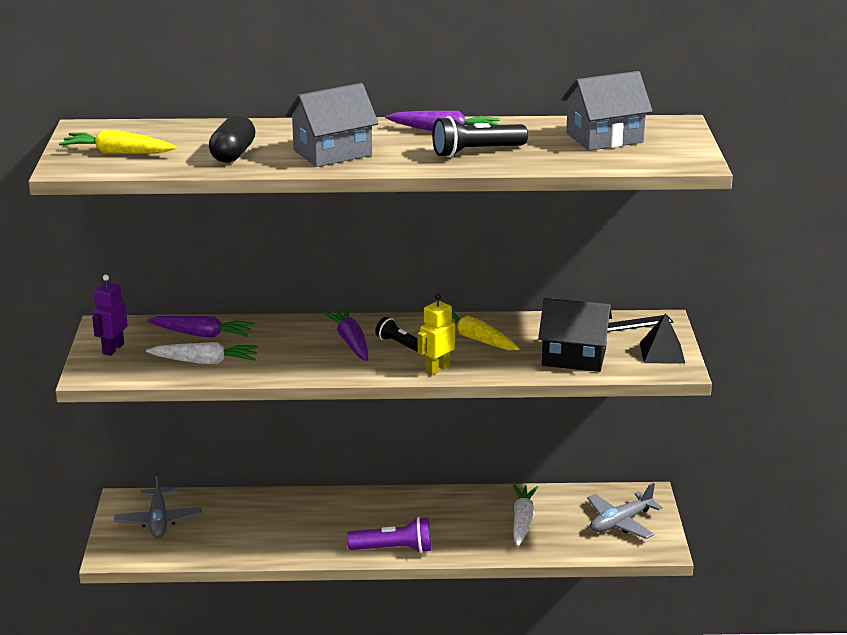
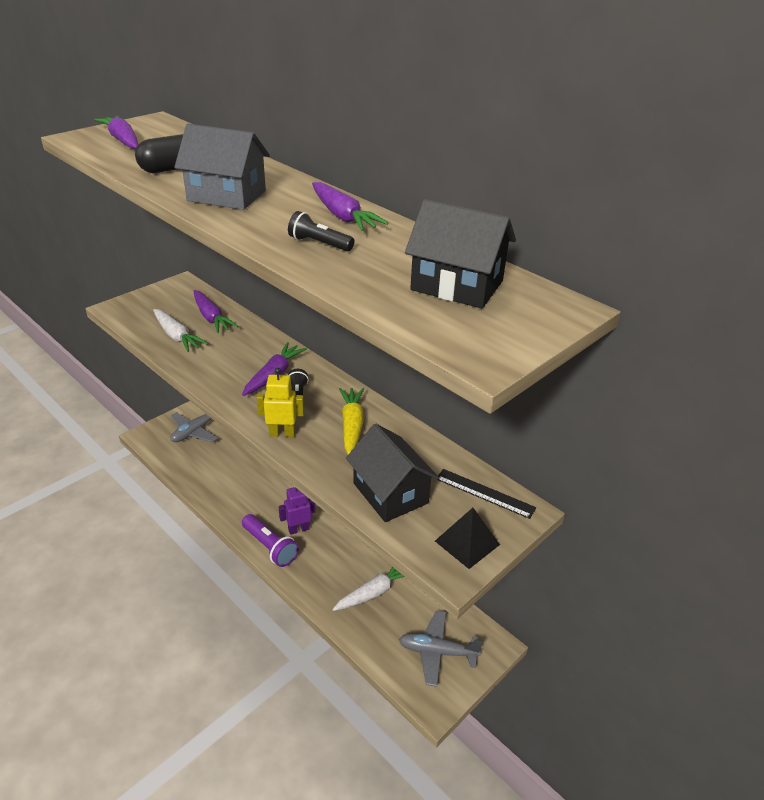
camera: 45 degrees right, 10 degrees up
yellow carrot [59,130,177,154] -> purple carrot [94,116,138,149]
purple robot [92,275,128,356] -> purple robot moved to [279,487,316,535]
black flashlight [432,116,528,157] -> black flashlight [288,211,354,251], size x0.64
grey house [562,71,653,151] -> black house [405,199,516,309]

